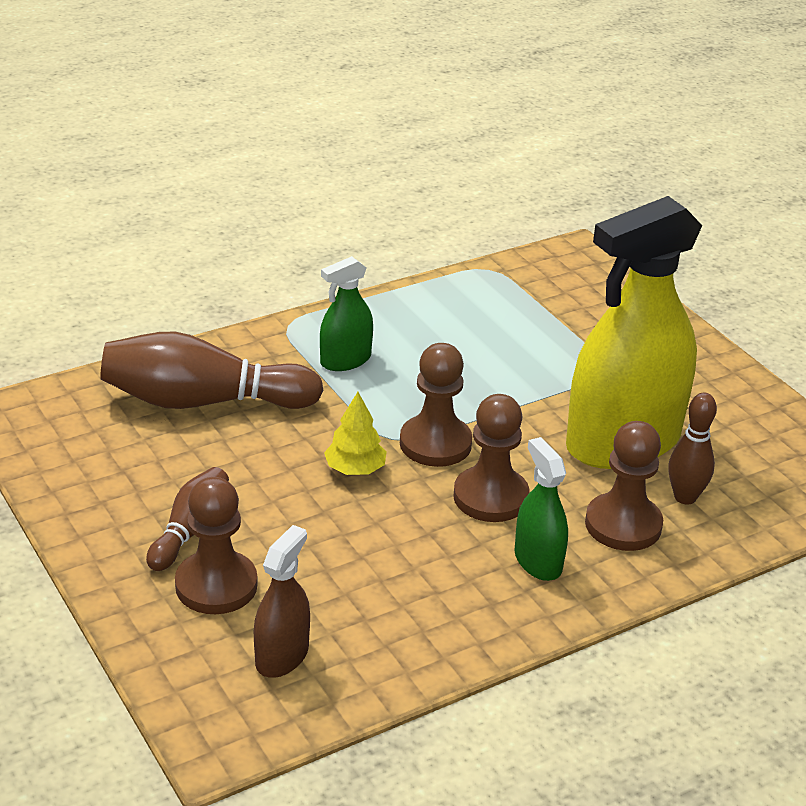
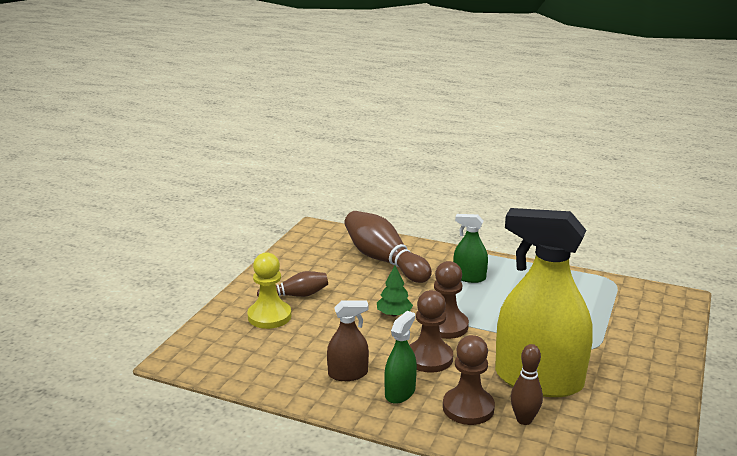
camera: 55 degrees right, 10 degrees down
brown pawn [175,477,258,614] -> yellow pawn [247,252,291,329]
brown spray bottle [254,525,310,678] -> brown spray bottle moved to [327,300,369,381]
yellow tree [324,392,387,475] -> green tree [377,265,413,316]

